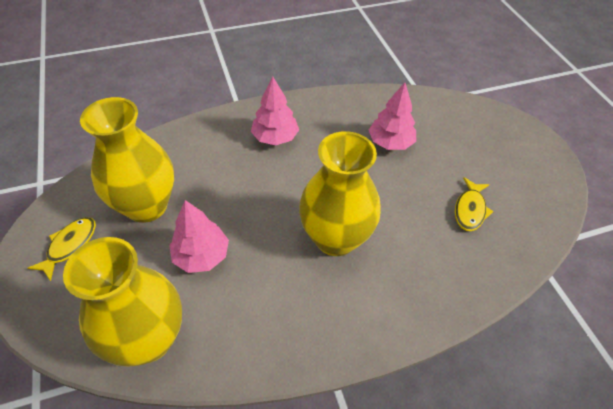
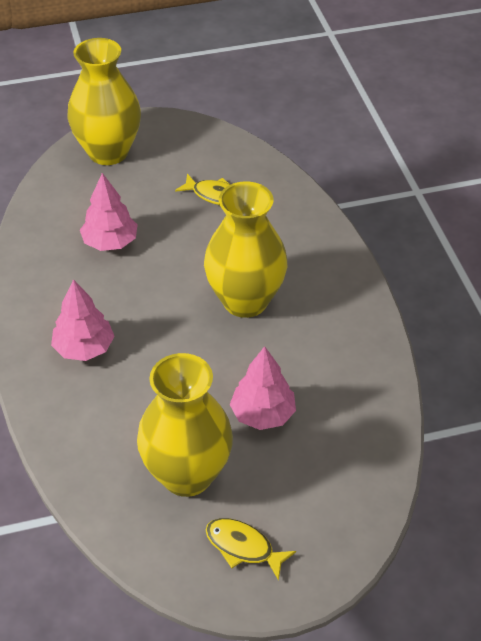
camera: 85 degrees left, 5 degrees down
yellow vase [63,237,182,367] -> yellow vase moved to [68,38,141,165]

